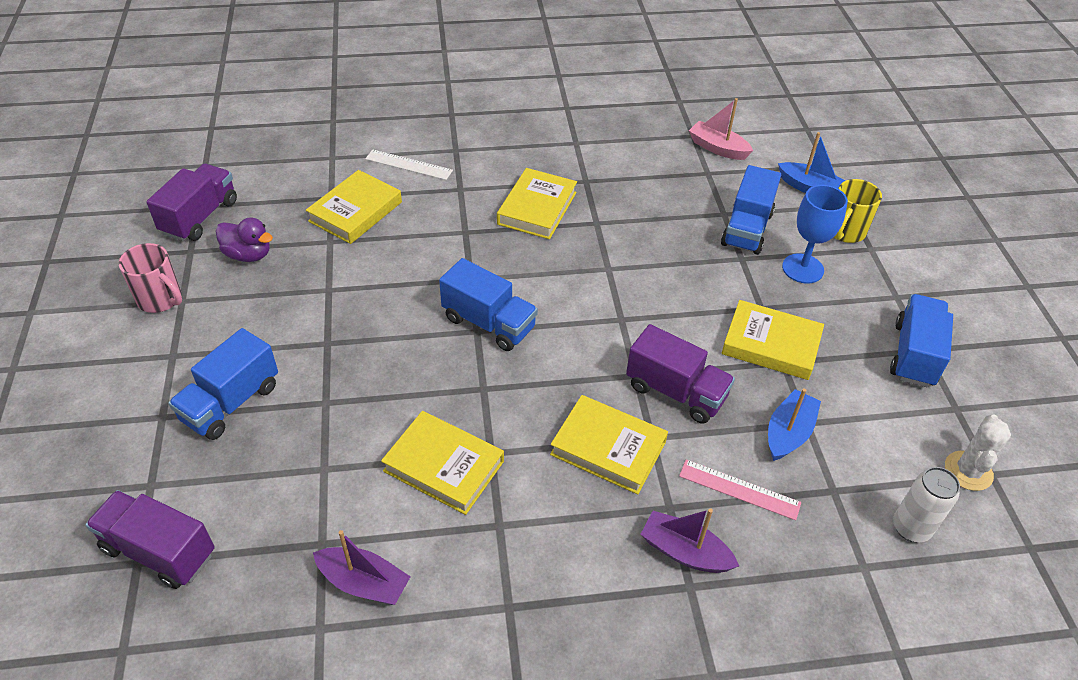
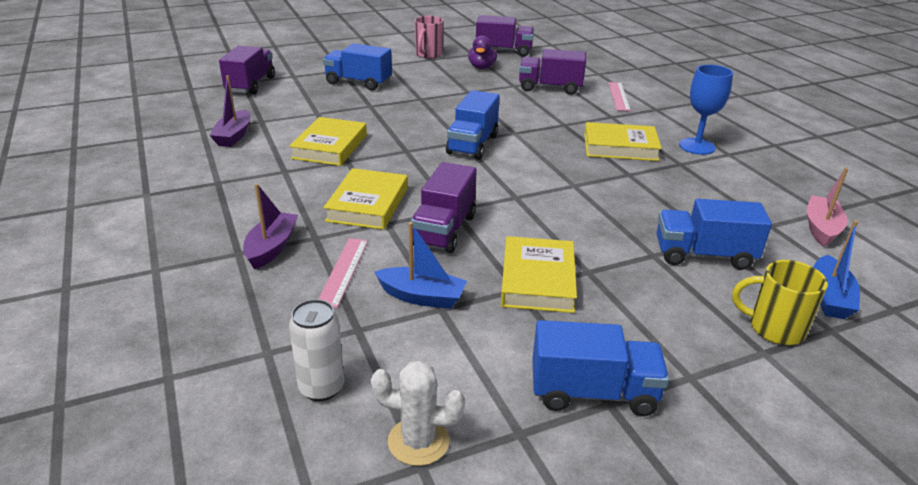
camera: 75 degrees right, 15 degrees down
yellow book [306,170,402,244] -> purple truck [519,49,586,95]
white ruler [365,149,453,180] -> pink ruler [608,82,631,111]
blue goblet [782,185,848,284] -> blue goblet moved to [679,65,733,155]

